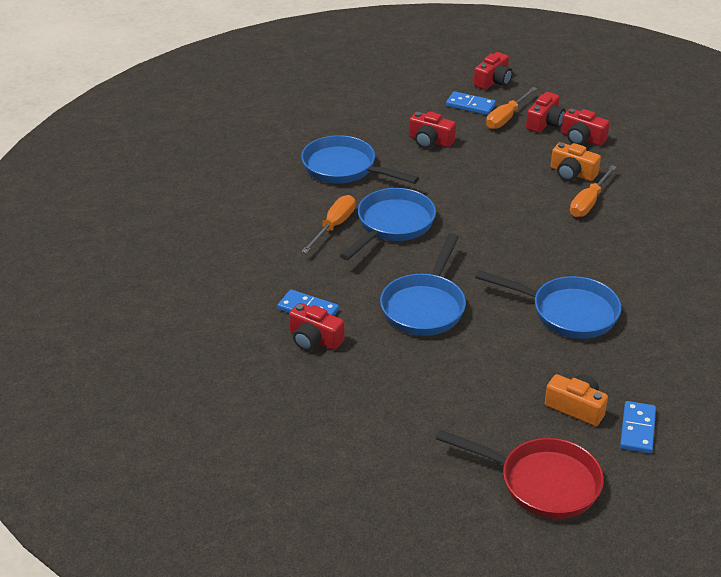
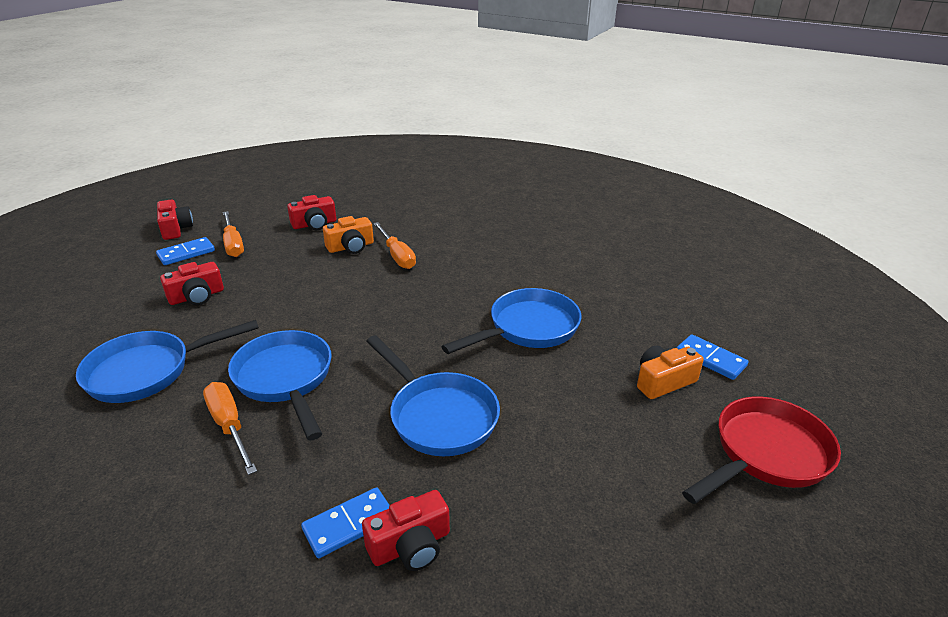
camera: 60 degrees left, 5 degrees down
red camera [526,92,565,133] -> none

